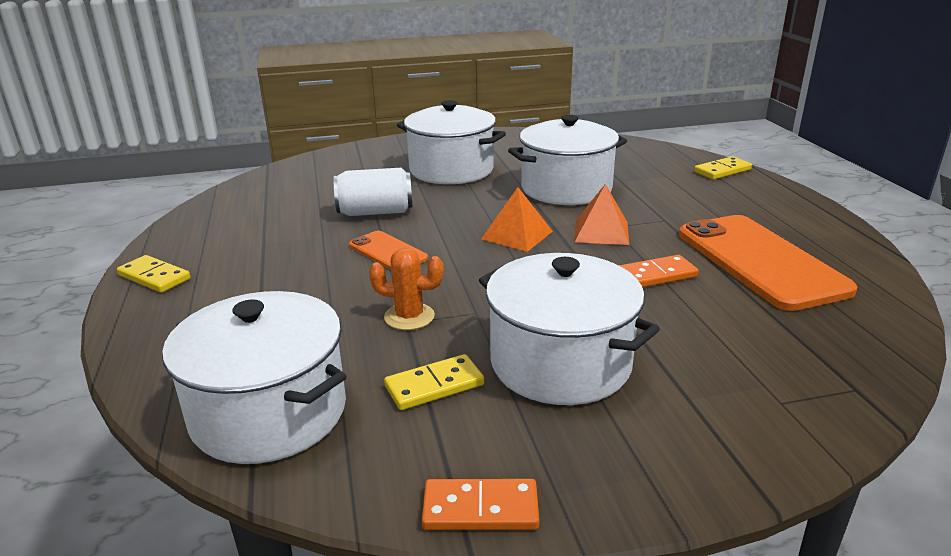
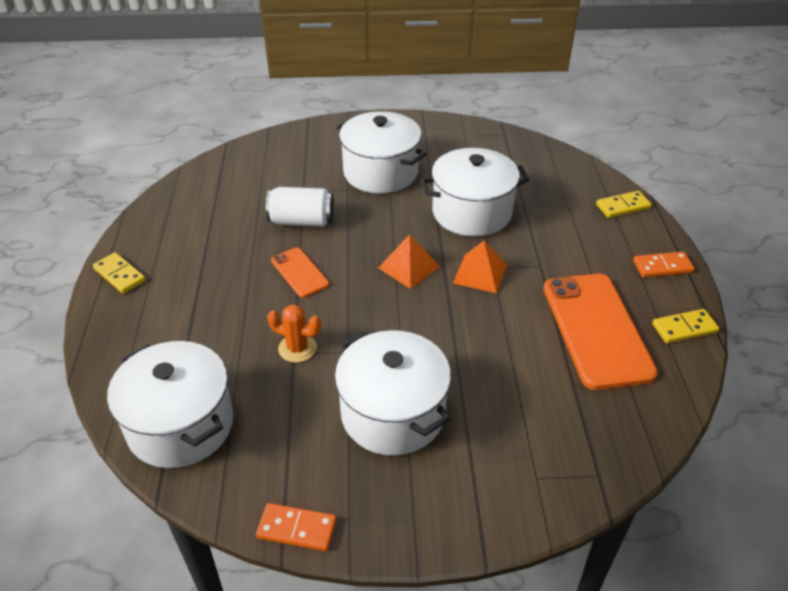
camera: 10 degrees right, 15 degrees up
yellow domino [384,354,484,410] -> yellow domino moved to [652,309,719,343]
orange domino [620,255,699,287] -> orange domino moved to [633,252,695,278]

